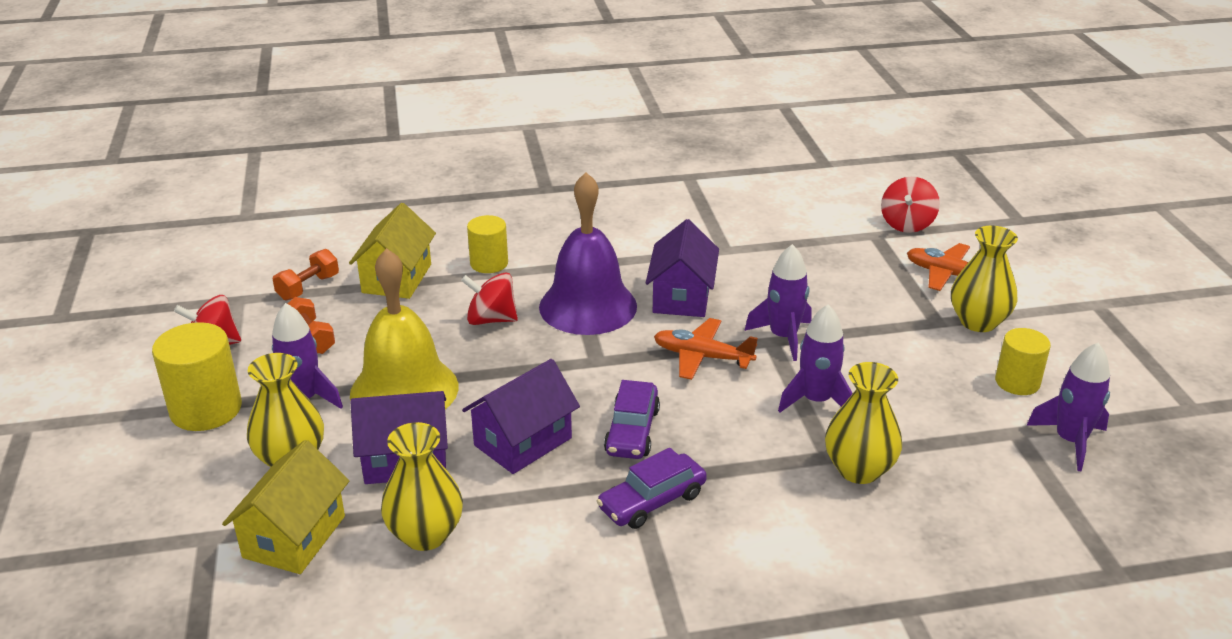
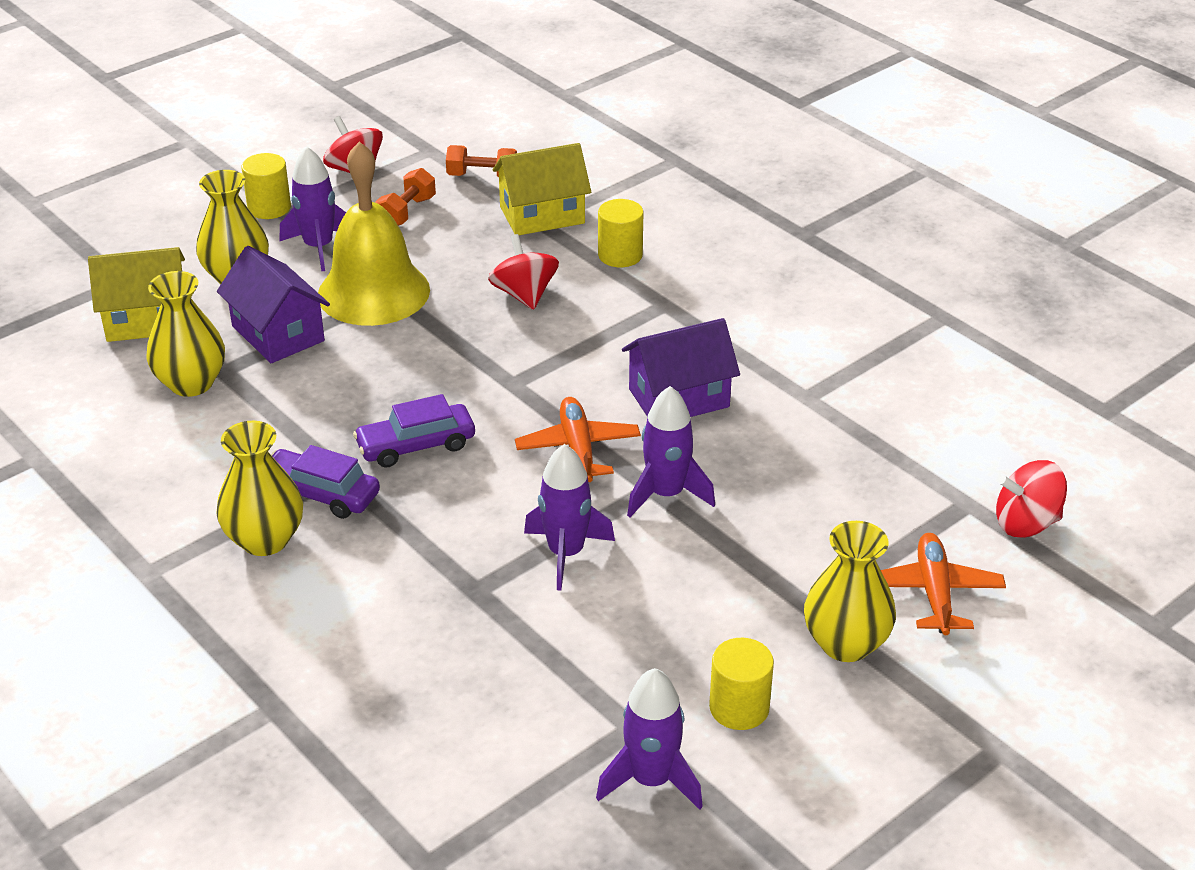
camera: 60 degrees right, 5 degrees up
yellow cylinder [152,322,242,431] -> yellow cylinder [242,153,291,219], size x0.64
purple house [462,359,580,474] -> none
purple bell [539,172,637,335] -> none
yellow vase [825,362,902,484] -> yellow vase moved to [216,421,303,556]

